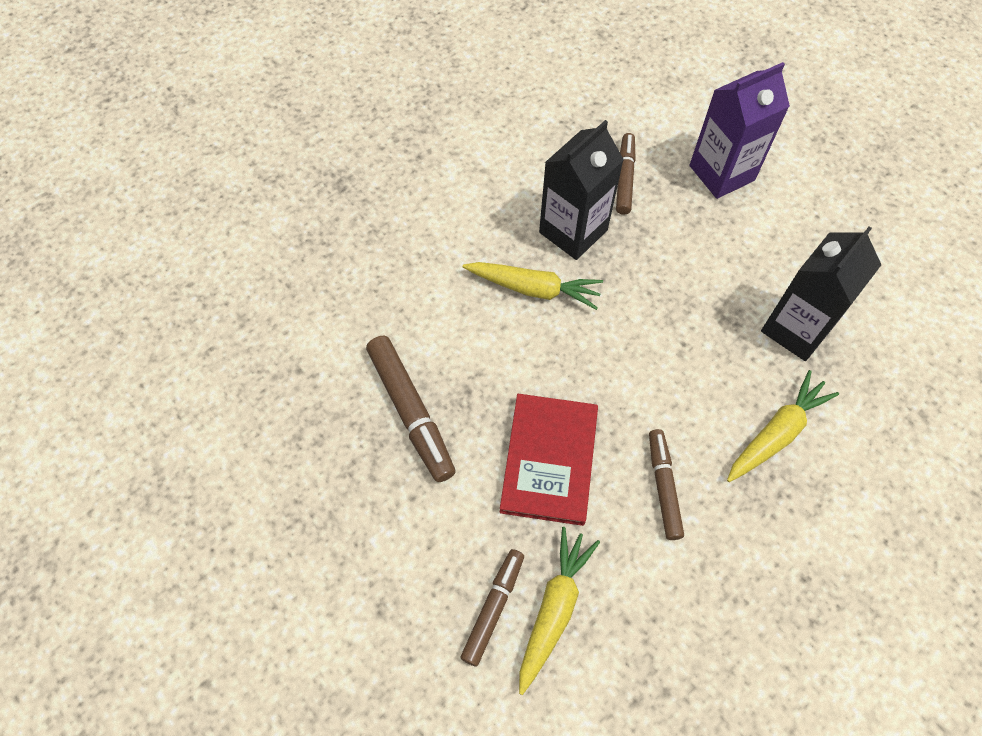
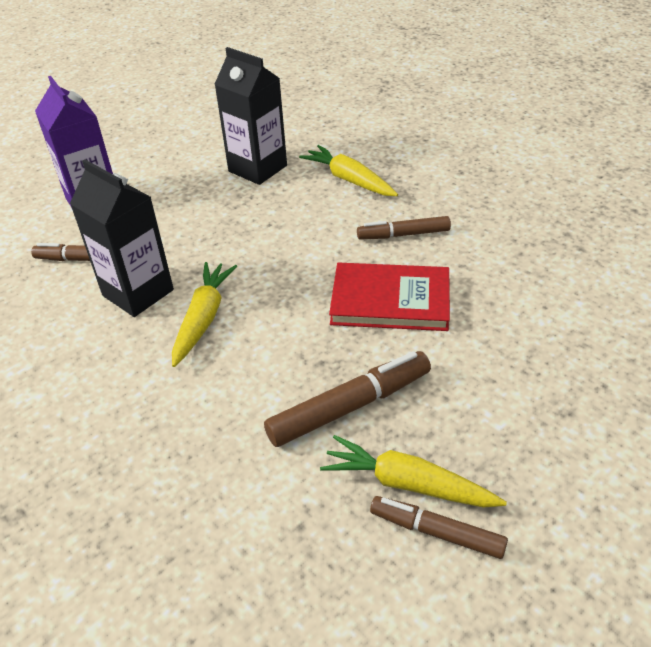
camera: 90 degrees left, 20 degrees down
brown marker [460,549,524,666] -> brown marker moved to [370,496,508,559]
yellow carrot [519,527,600,695] -> yellow carrot moved to [320,435,507,508]

